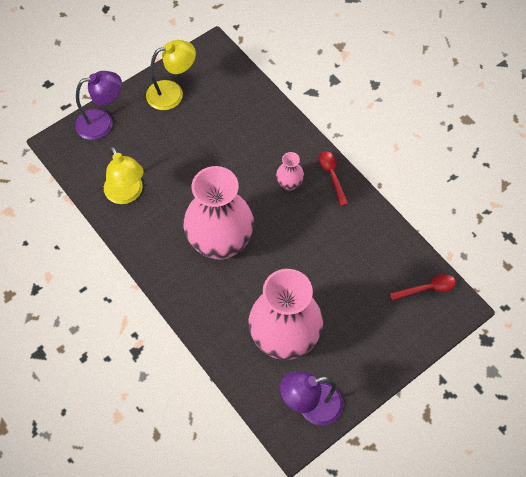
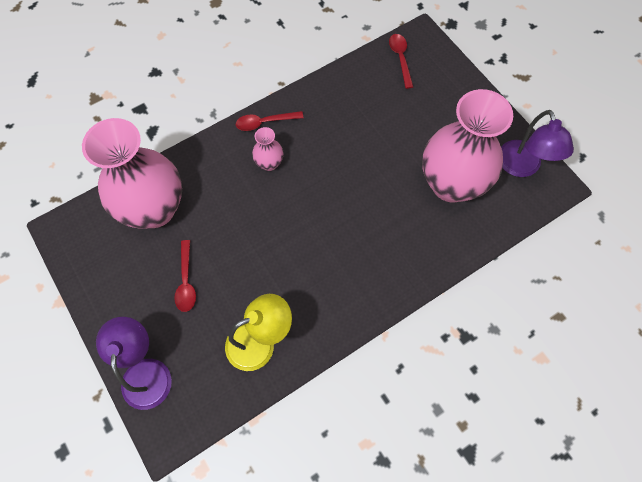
camera: 85 degrees left, 5 degrees up
yellow lamp [146,40,196,110] -> none
pink vase [183,166,254,260] -> pink vase moved to [82,118,182,229]
none -> red spoon [174,240,196,312]

